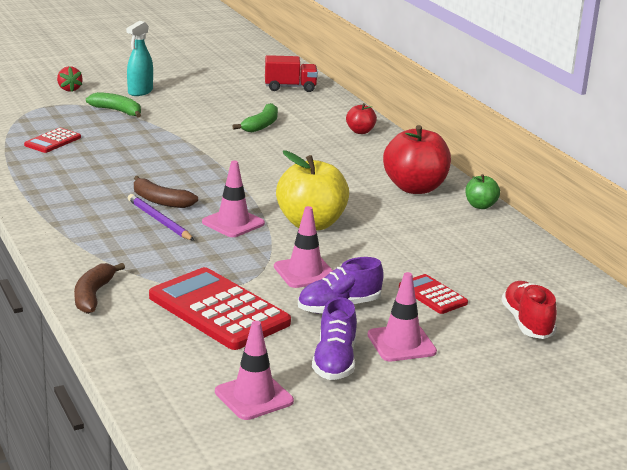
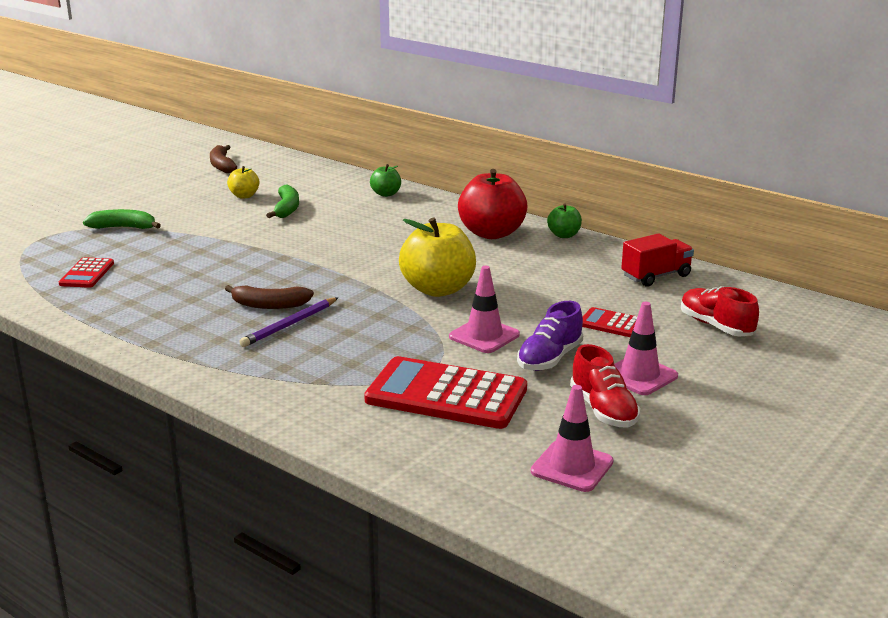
camera: 25 degrees left, 0 degrees up
red strawberry [57,66,83,92] -> none
brown banana [74,263,125,314] -> brown banana moved to [210,145,237,173]
turquoise spray bottle [126,21,153,96] -> none
purple pencil [128,194,194,241] -> purple pencil turned 75 degrees counterclockwise [239,297,338,347]
pink traffic cone [202,160,265,237] -> none
red truck [265,55,318,92] -> red truck moved to [621,234,694,286]
purple shoe [312,297,357,380] -> red shoe [570,344,640,428]
red apple [346,103,377,134] -> green apple [370,164,401,197]
none -> yellow apple [227,166,259,199]

